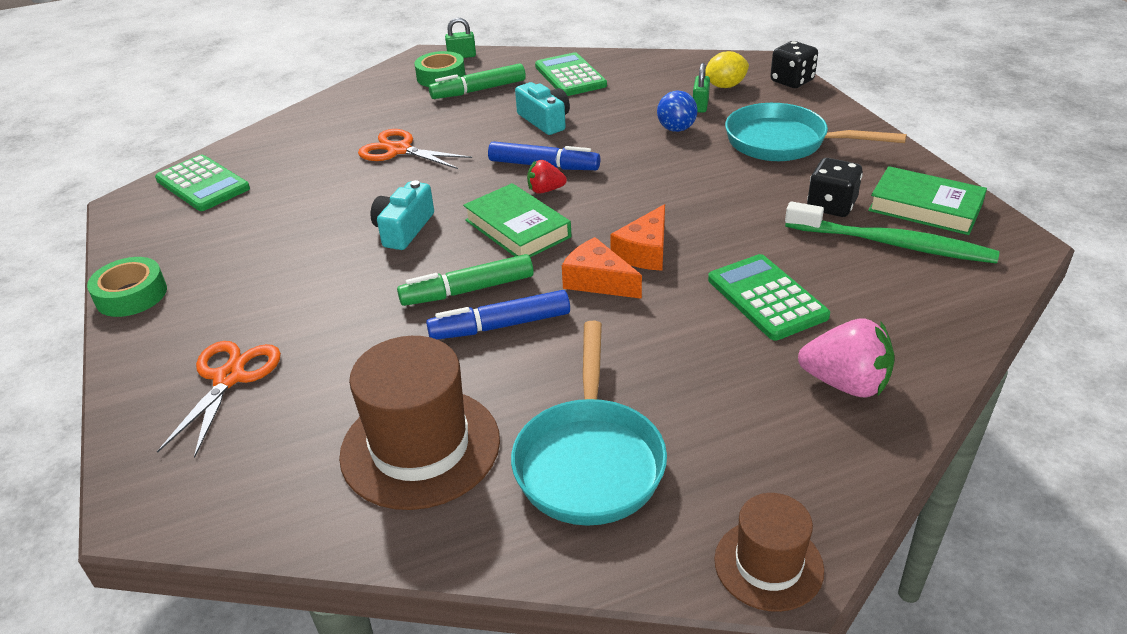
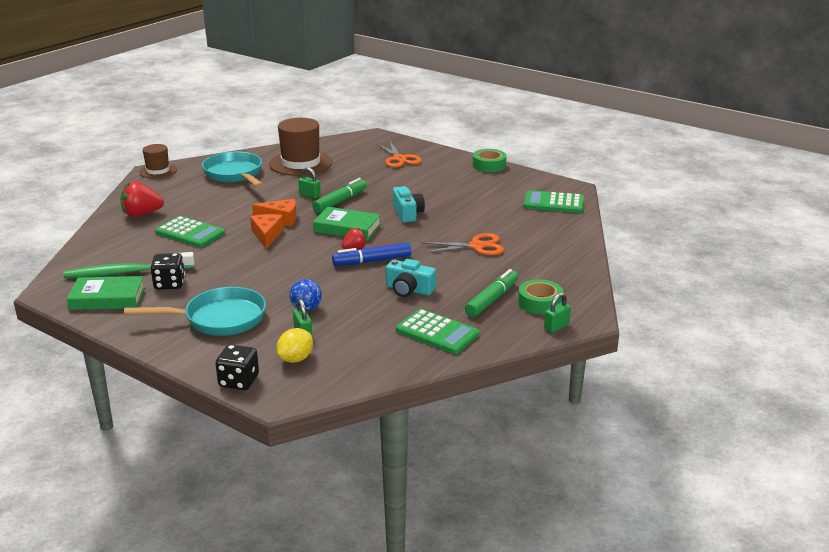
camera: 145 degrees right, 10 degrees down
blue marker [426,290,570,340] -> green padlock [298,167,321,198]
pink strawberry [798,318,895,397] -> red strawberry [120,181,164,217]

